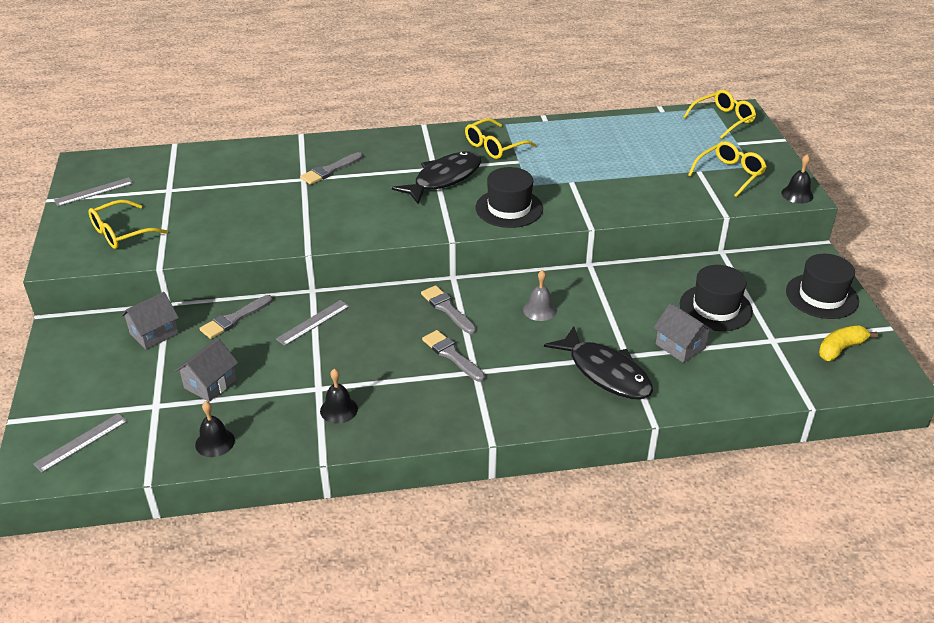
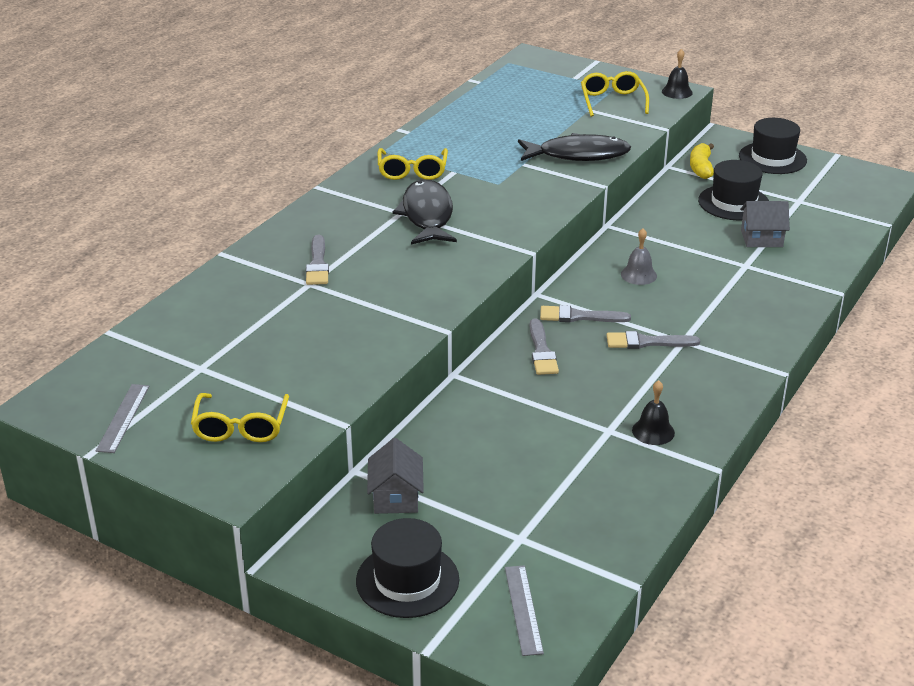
camera: 50 degrees left, 5 degrees down
grey house [175,338,238,402] -> none
black bell [195,401,235,457] -> none
grey brush [199,295,273,339] -> grey brush moved to [530,318,559,375]
grey ruler [276,300,350,346] -> none
black hat [476,167,543,228] -> black hat moved to [356,518,459,618]
black fish [544,326,653,400] -> black fish moved to [518,133,631,161]
yellow glasses [683,90,756,139] -> none
yellow banana [819,325,878,361] -> yellow banana moved to [690,143,714,179]

